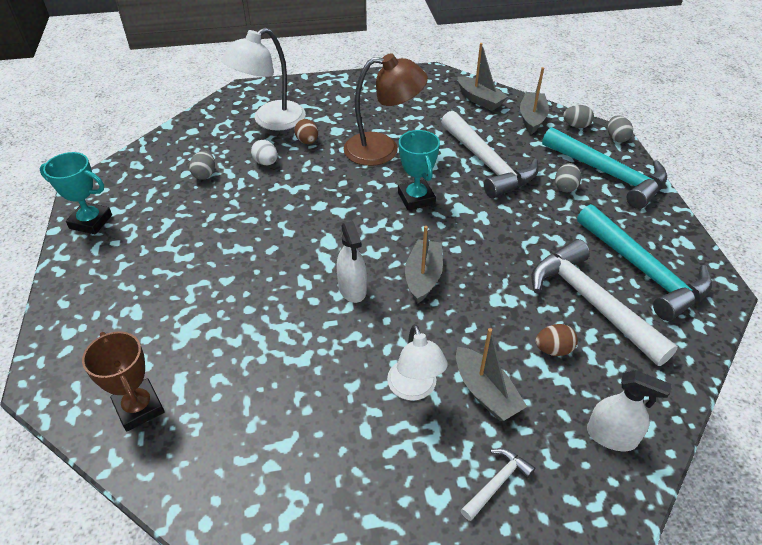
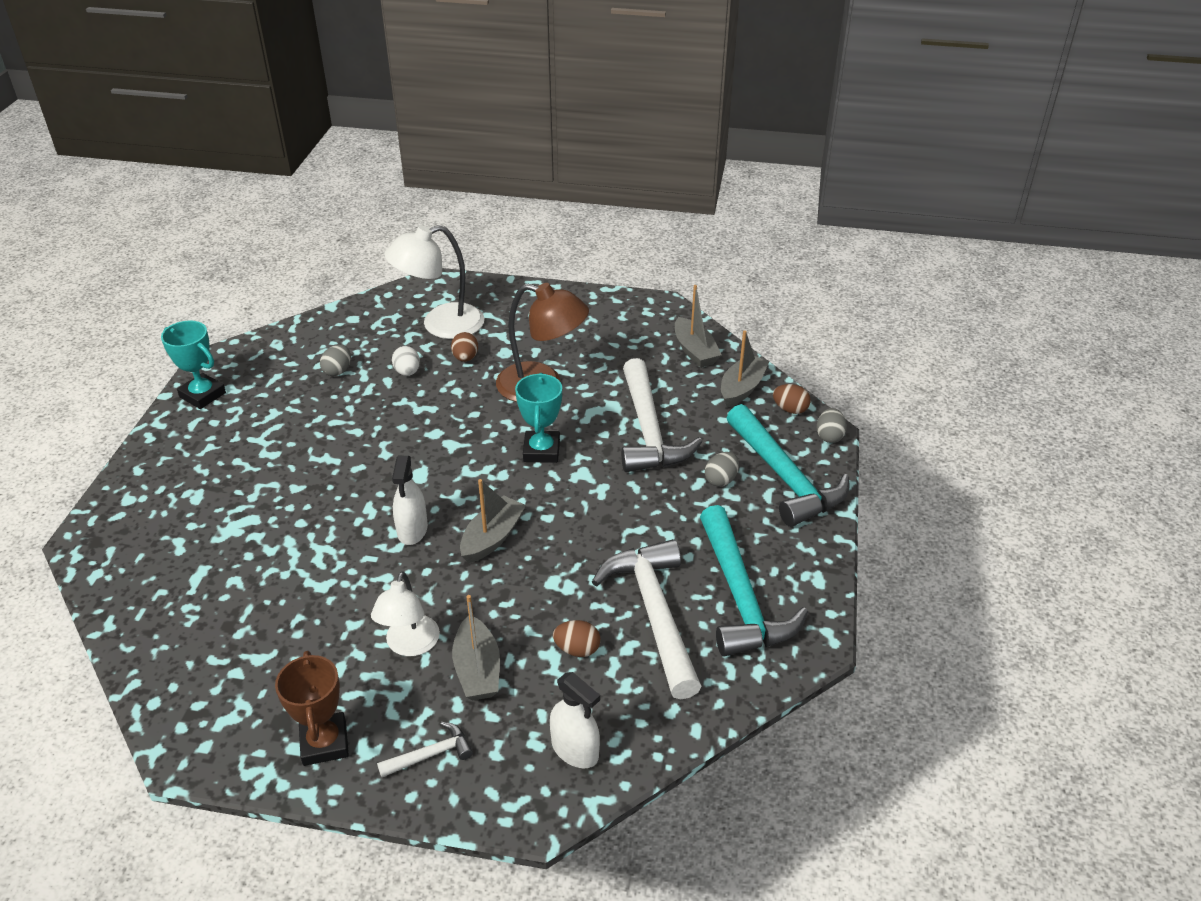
camera: 20 degrees right, 5 degrees down
brown trophy [82,332,165,431] -> brown trophy moved to [275,651,349,766]
grey egg [563,105,594,128] -> brown egg [773,384,811,414]

